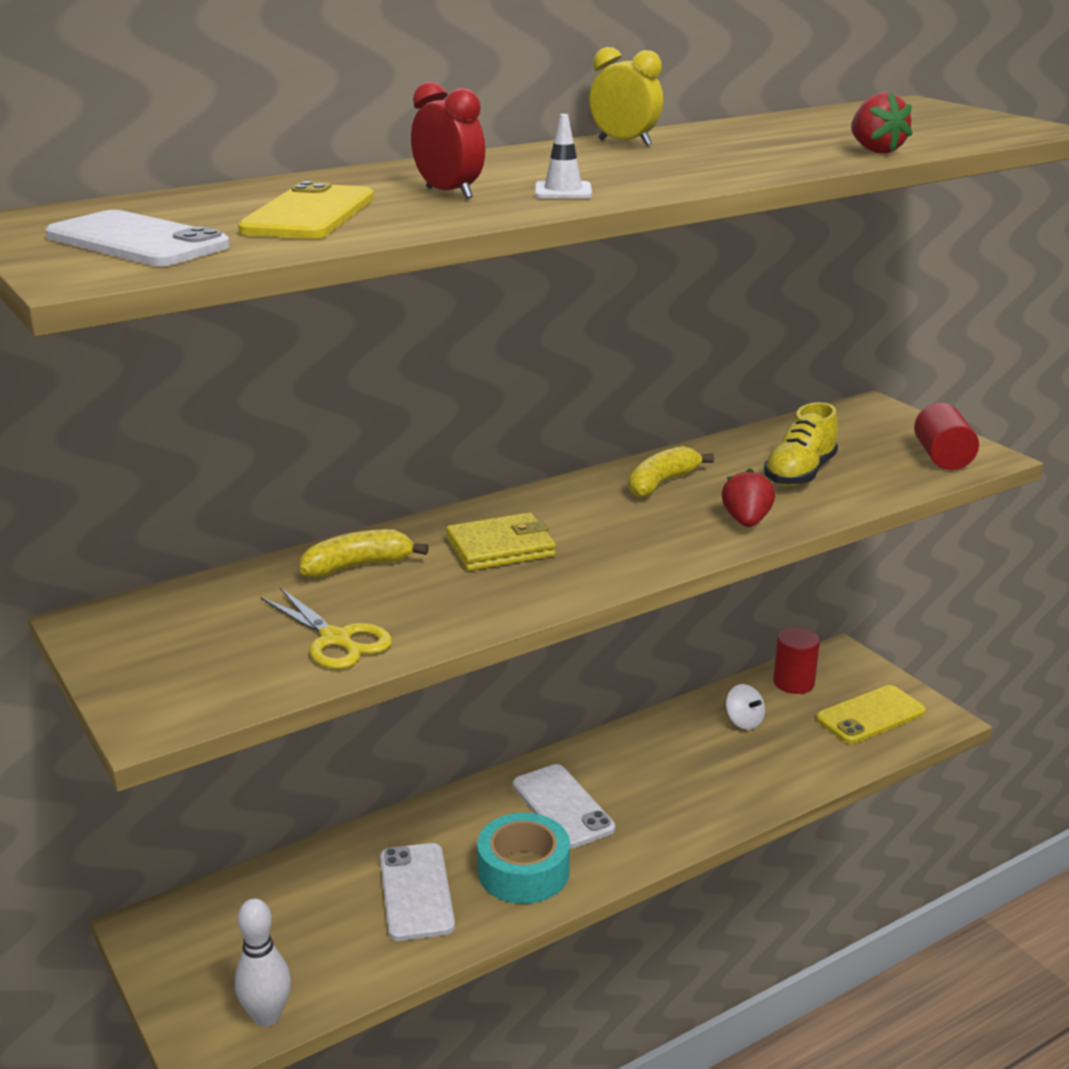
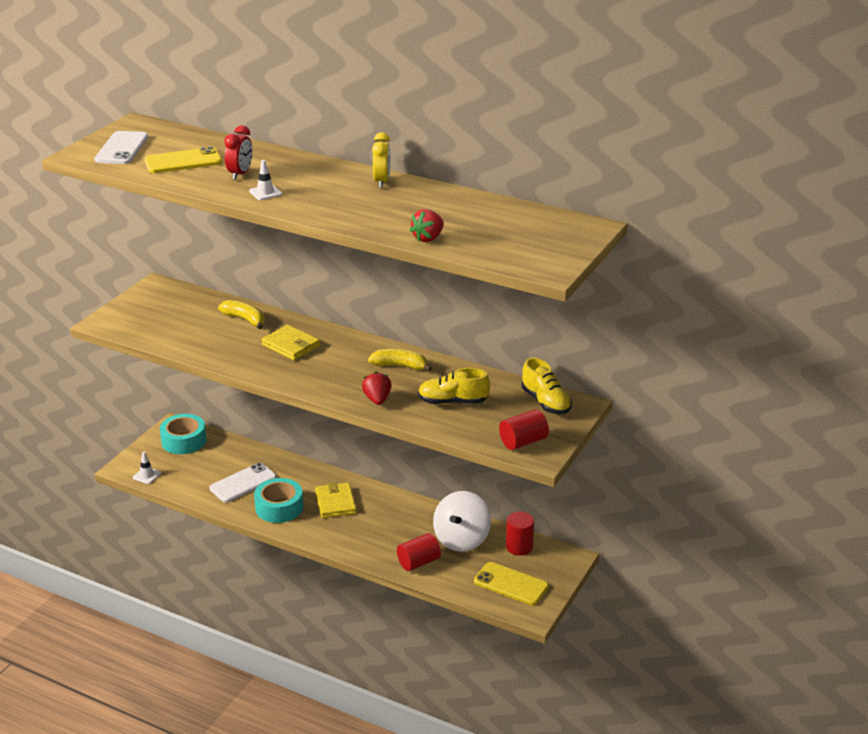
camera: 60 degrees right, 5 degrees up
white bowling pin [235,898,291,1027] -> white traffic cone [133,452,161,484]
yellow scissors [261,588,392,669] -> none
white phone [513,764,615,849] -> yellow wallet [315,482,356,518]
red strawberry [722,468,775,527] -> red strawberry turned 75 degrees counterclockwise [362,372,392,405]
white spinning top [726,684,765,730] -> white spinning top [433,491,491,552], size x2.07
none -> turquoise tape [160,414,207,454]
none -> red cylinder [397,533,441,571]
none -> yellow shoe [521,357,572,414]

